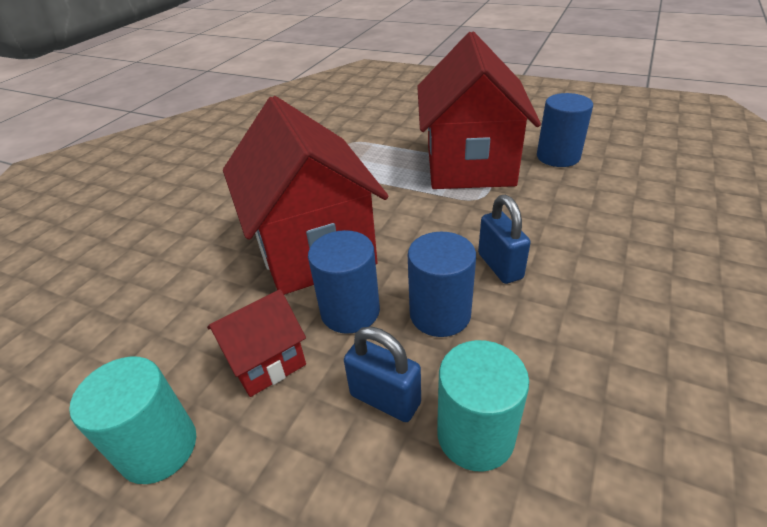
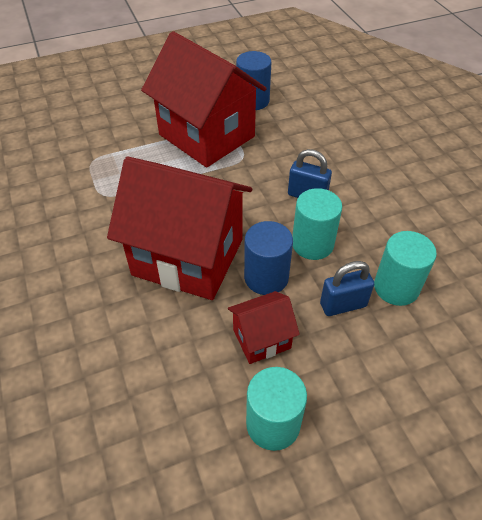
camera: 50 degrees left, 10 degrees up
red house [207,289,306,397] -> red house turned 60 degrees clockwise [228,291,300,364]
blue cylinder [408,232,476,337] -> turquoise cylinder [292,188,342,260]

